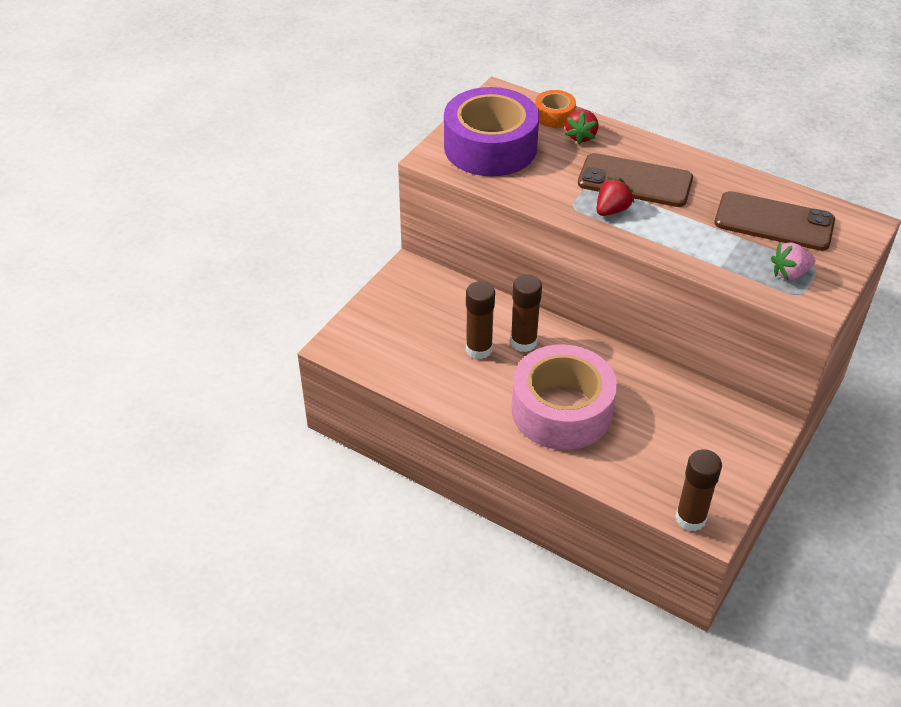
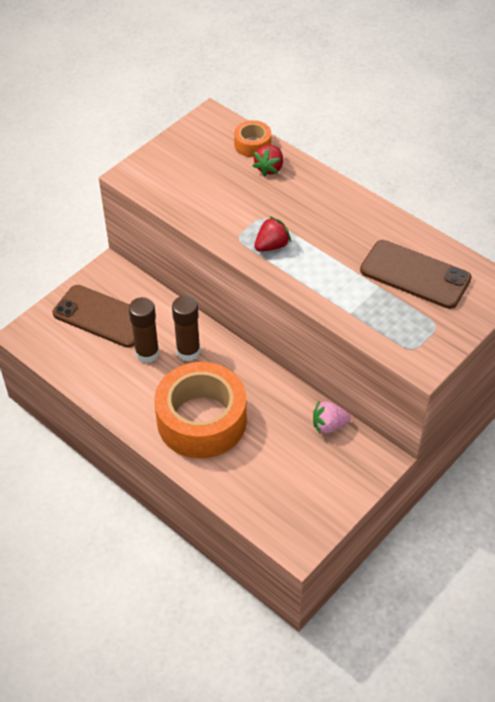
camera: 10 degrees right, 5 degrees up
purple tape [444,87,539,176] -> none
pink tape [512,344,617,450] -> orange tape [154,362,247,458]
brown phone [578,153,693,207] -> brown phone moved to [53,285,135,348]
brown glue stick [675,449,722,531] -> none
pink strawberry [771,242,815,280] -> pink strawberry moved to [313,400,351,434]

